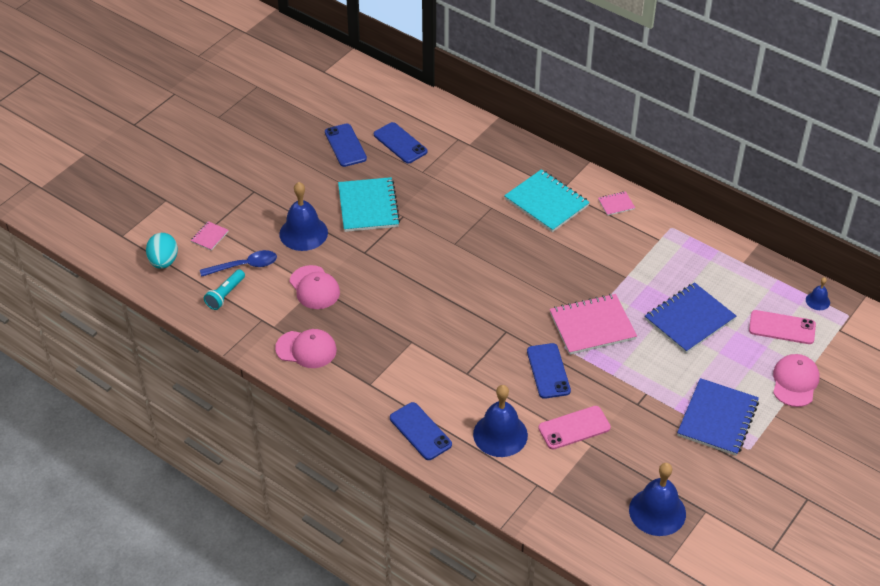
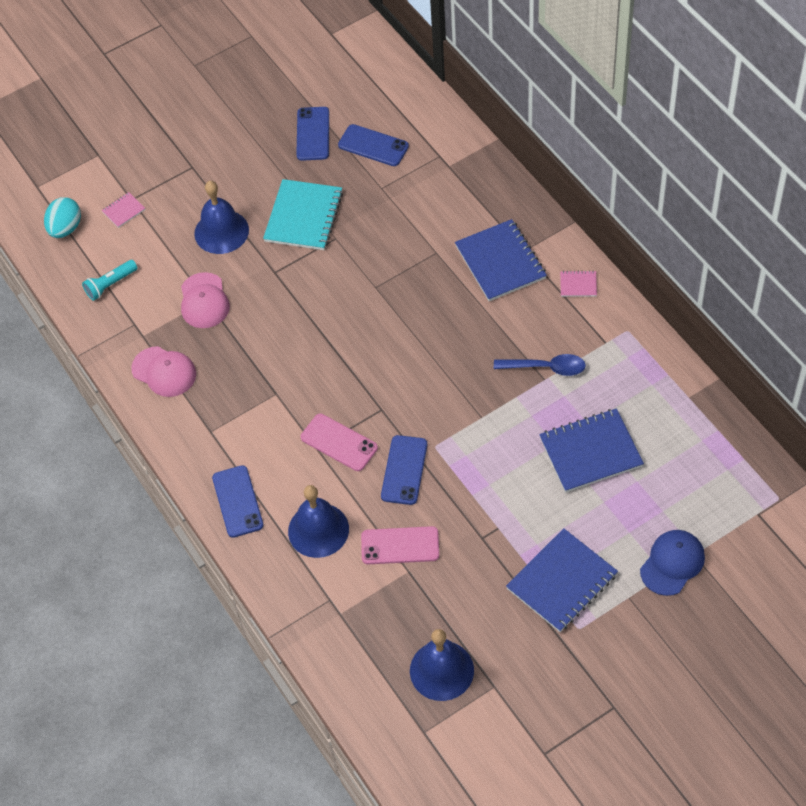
camera: 25 degrees right, 10 degrees up
blue spoon [200,250,277,277] -> blue spoon moved to [494,354,586,376]
blue phone [374,122,427,163] -> blue phone turned 45 degrees counterclockwise [338,124,409,166]
turquoise notebook [504,169,590,232] -> blue notebook [455,219,547,301]
pink notebook [550,294,637,355] -> none
pink phone [749,310,816,344] -> pink phone moved to [301,414,378,471]
pink cap [773,354,820,407] -> blue cap [640,530,705,596]
blue bell [806,277,830,310] -> none

